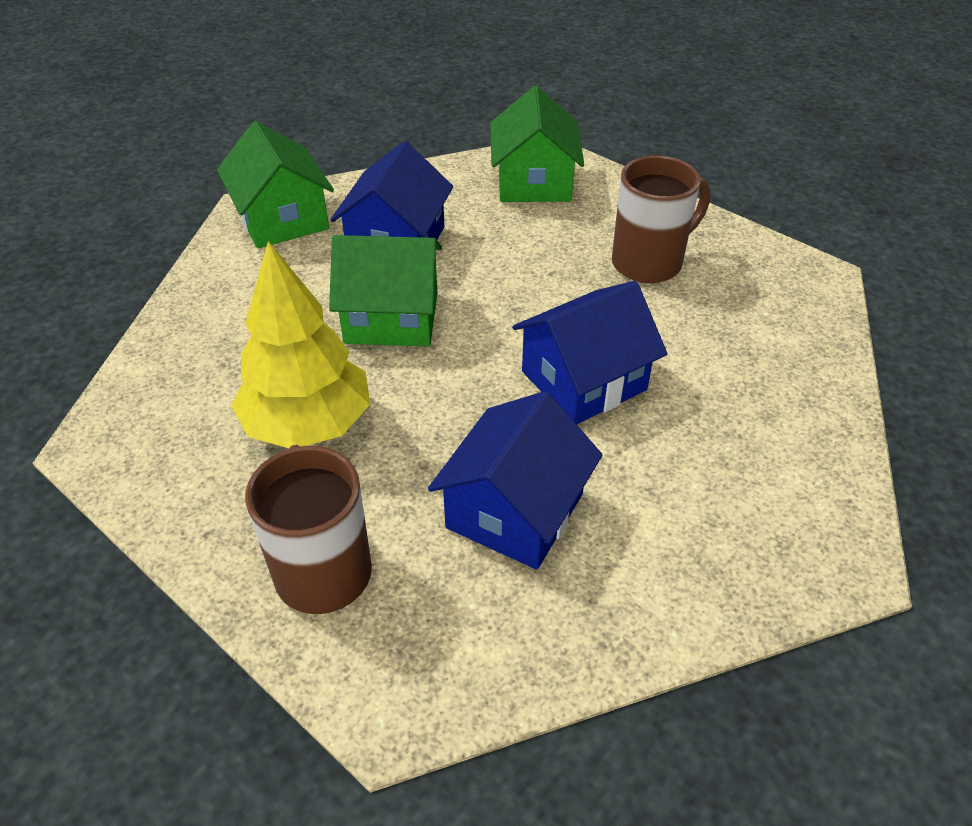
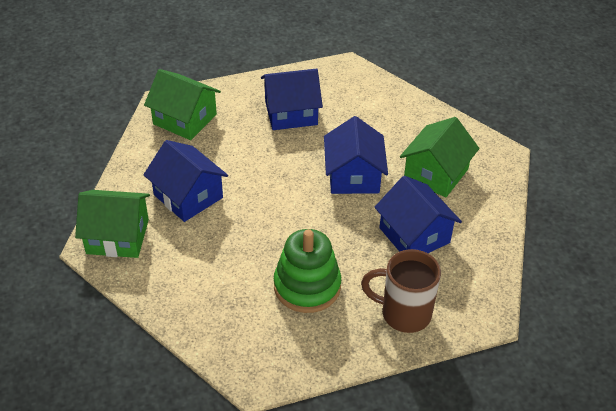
camera: 60 degrees left, 0 degrees up
yellow tree [231,241,370,448] -> green stacking toy [274,229,341,313]
green house [329,235,442,347] -> green house moved to [400,117,479,197]
brown mug [612,156,710,283] -> blue house [261,68,323,130]

